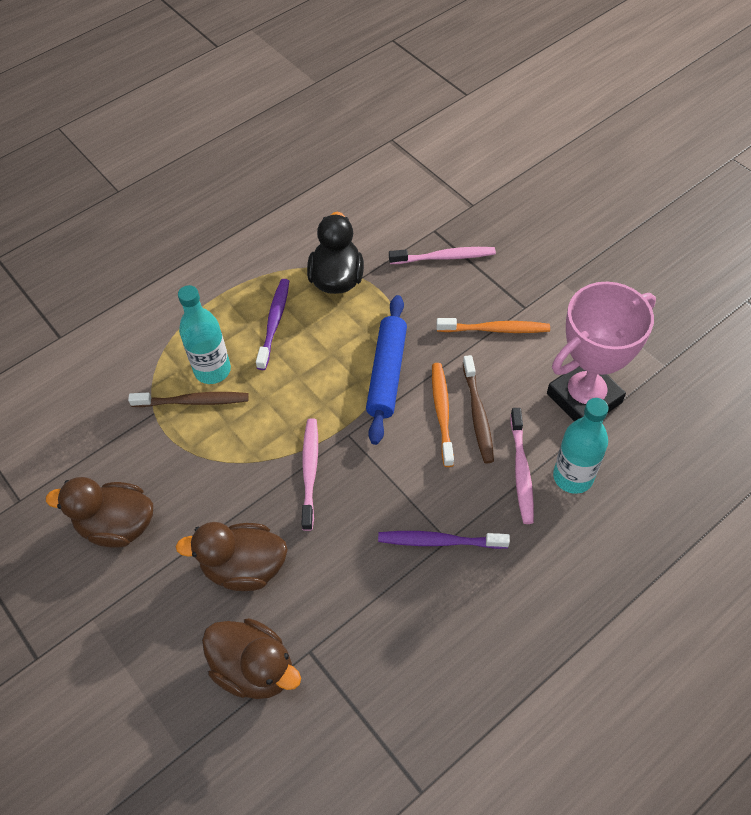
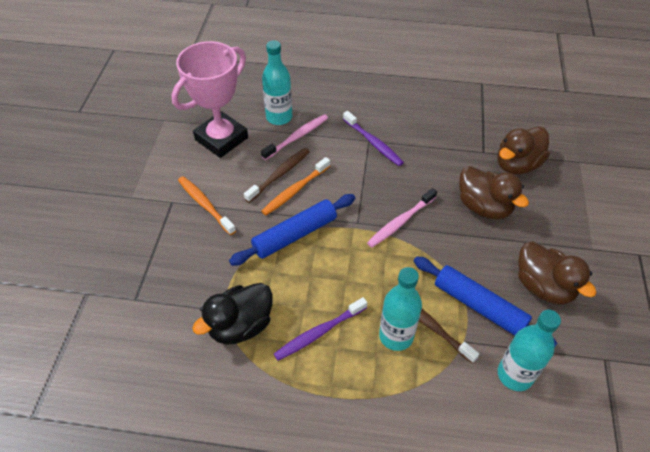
camera: 135 degrees left, 5 degrees down
brown duck [202,618,301,699] -> brown duck turned 120 degrees counterclockwise [497,127,550,175]
pink toothbrush [389,247,496,264] -> none
pink trophy [547,282,656,421] -> pink trophy turned 60 degrees counterclockwise [171,41,248,158]
none -> blue rolling pin [414,256,557,348]
none -> turquoise bottle [498,310,561,391]

